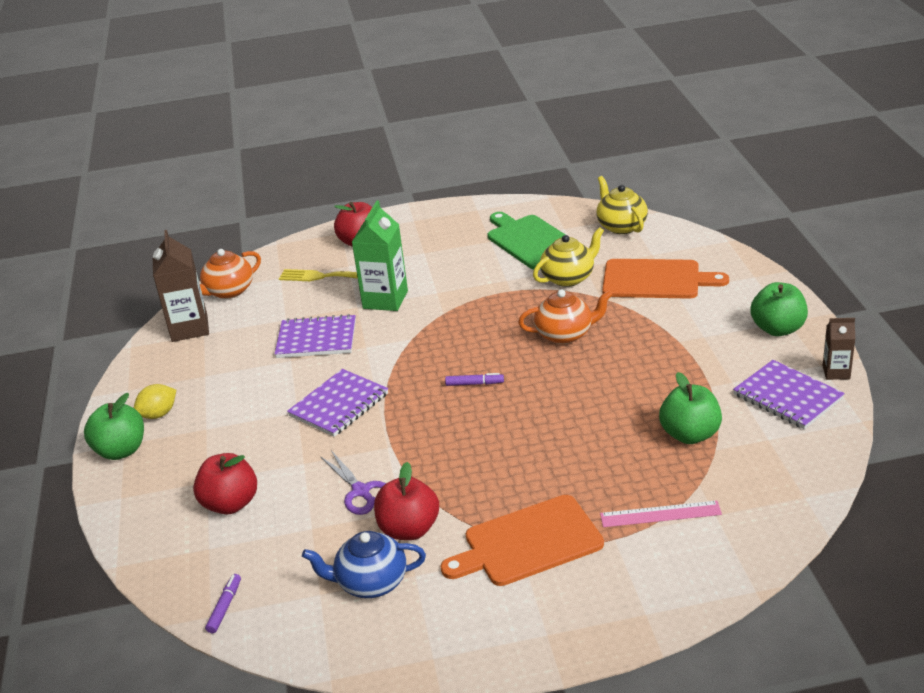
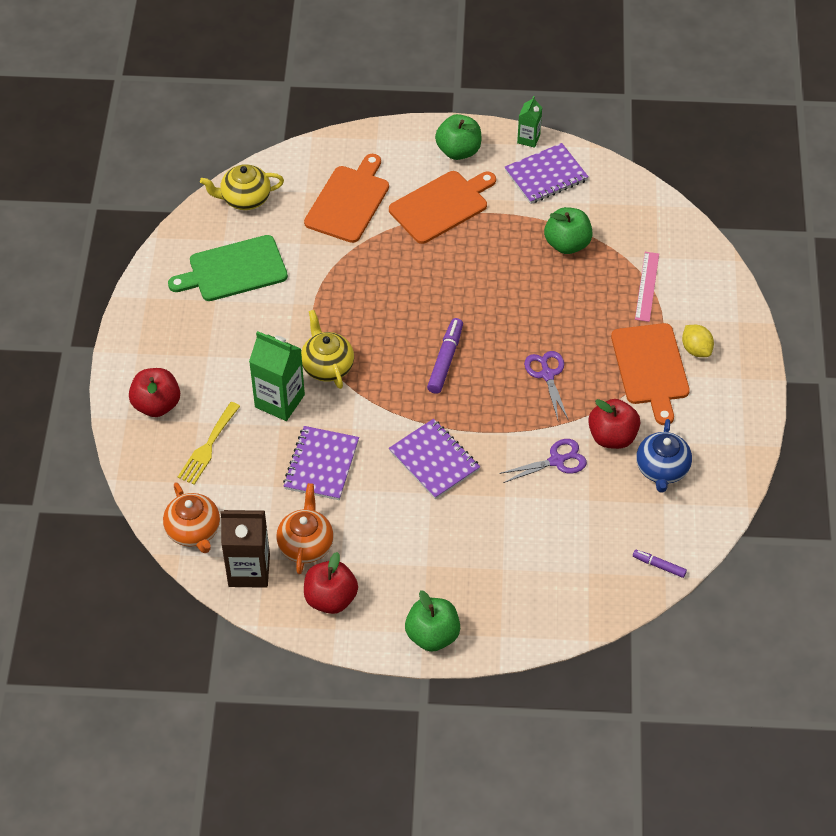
camera: 80 degrees left, 20 degrees up
yellow lemon [134,384,176,419] -> yellow lemon moved to [682,325,714,357]
red apple [193,453,257,514] -> red apple moved to [304,552,358,614]
purple marker [445,373,504,386] -> purple marker [427,318,463,394], size x1.71
orange teapot [518,289,612,344] -> orange teapot moved to [276,483,333,574]
yellow teapot [533,227,604,287] -> yellow teapot moved to [301,310,354,389]
brown carton [823,318,855,380] -> green carton [517,96,542,148]
none -> orange cutting board [389,171,496,244]
none -> purple scissors [524,351,568,420]

